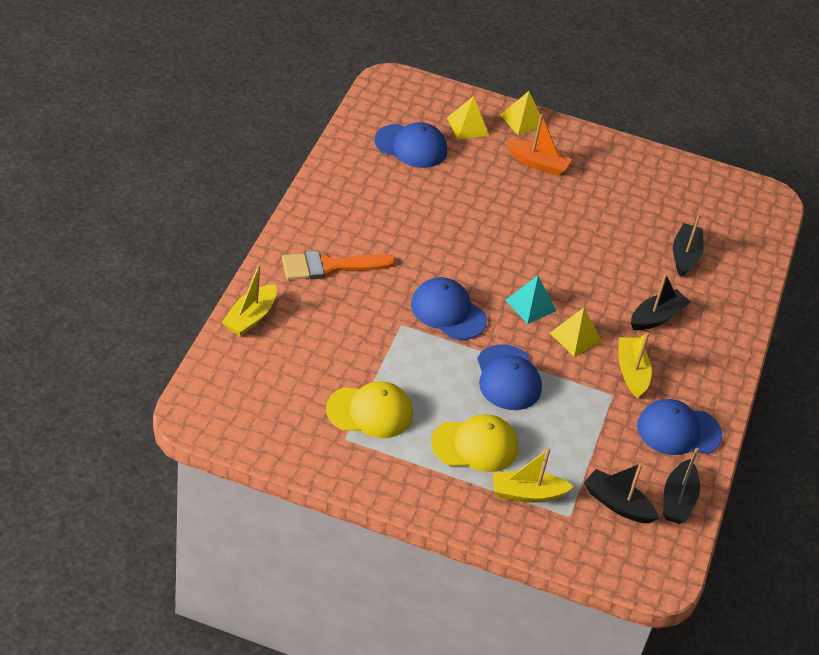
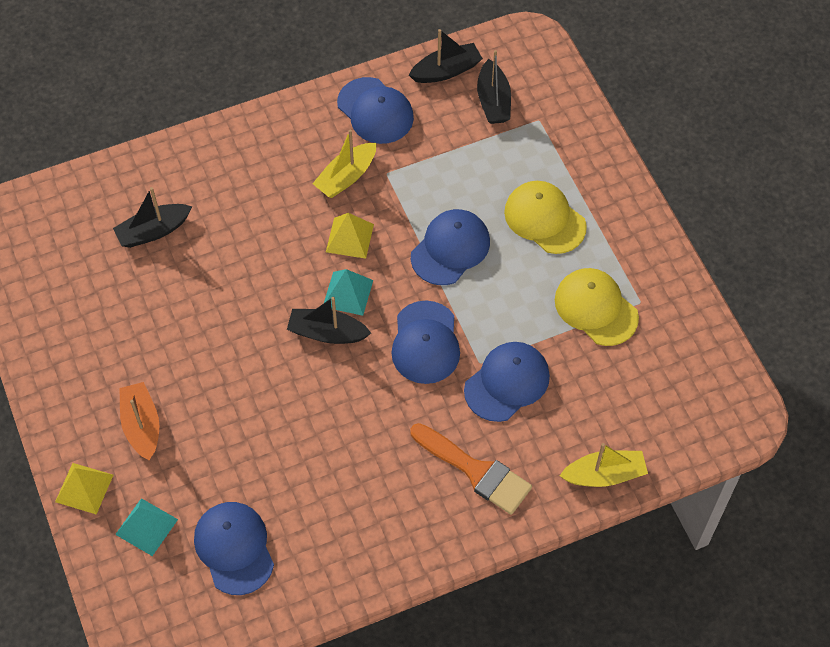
camera: 125 degrees left, 15 degrees up
yellow pyramid [447,96,489,139] -> turquoise pyramid [115,498,178,556]
yellow boat [493,448,574,503] -> none
black boat [631,274,691,330] -> black boat moved to [287,297,371,344]
none -> blue cap [464,342,550,422]

